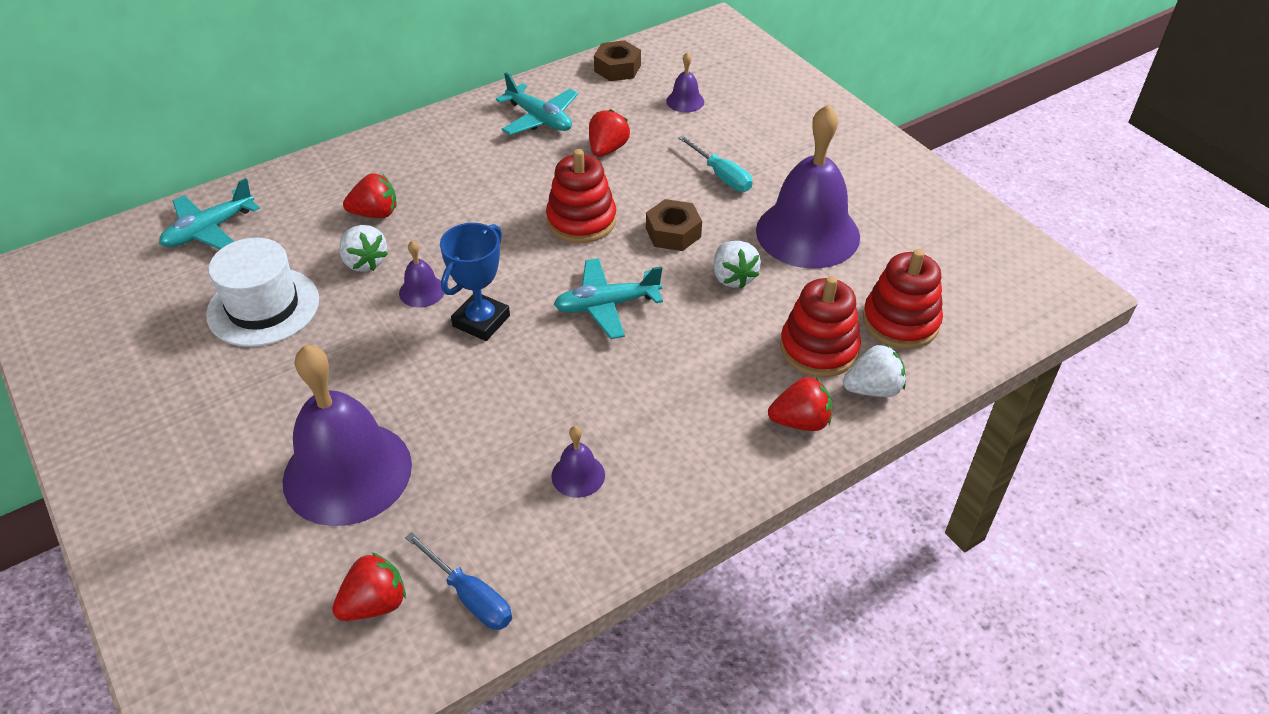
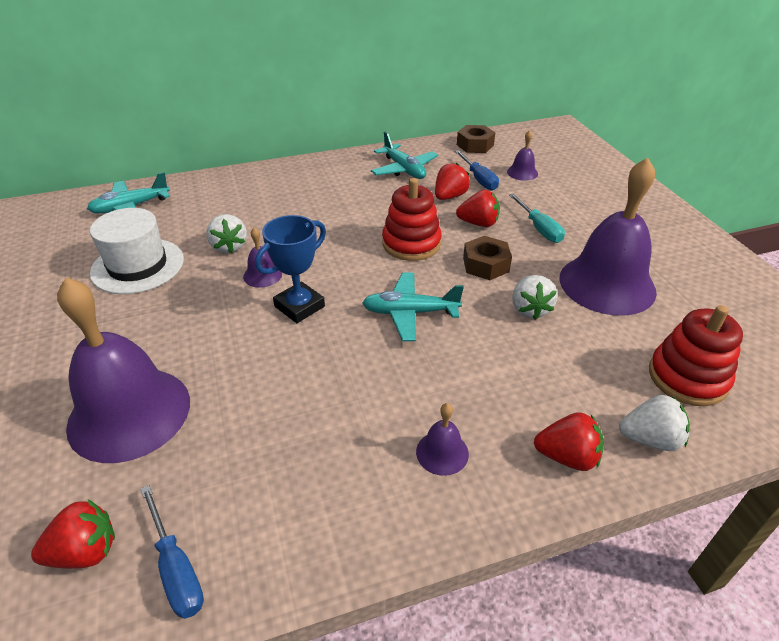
camera: 15 degrees right, 5 degrees down
red strawberry [343,173,397,218] -> red strawberry moved to [456,190,500,227]
purple bell [551,426,605,498] -> purple bell moved to [416,403,469,476]
red stacking toy [780,276,861,377] -> none
none -> blue screwdriver [455,150,499,190]

